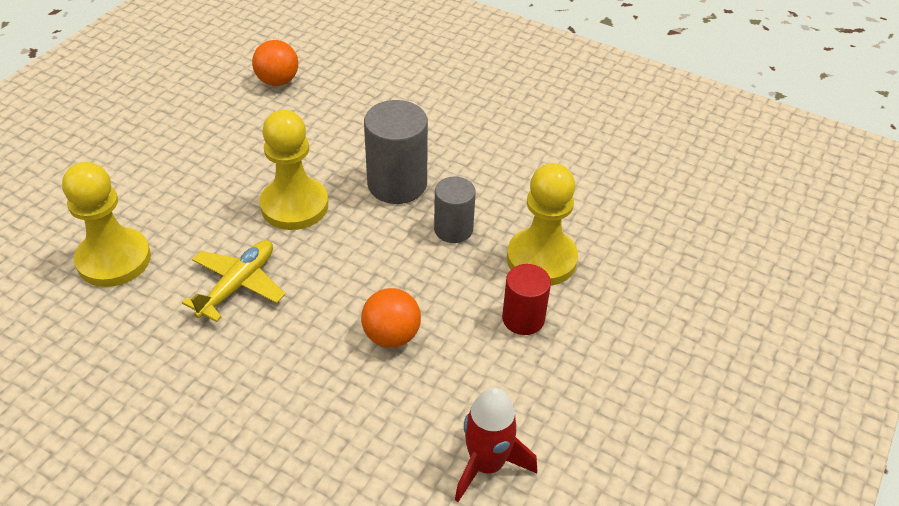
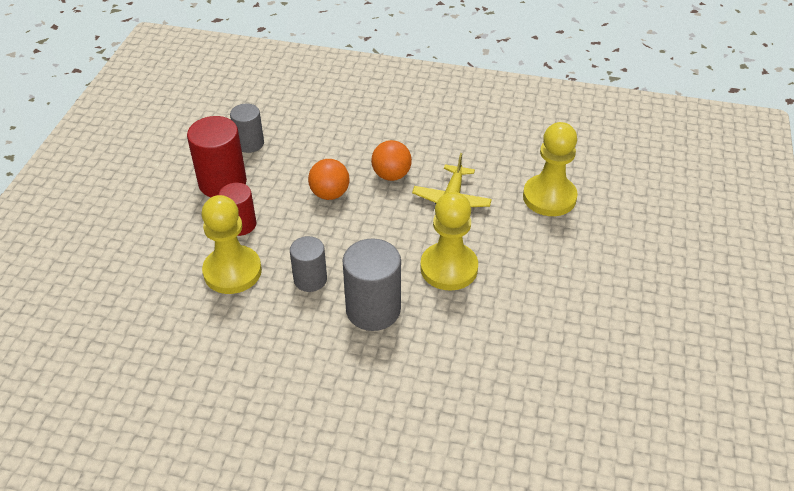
camera: 165 degrees right, 0 degrees up
orange ball [252,40,298,86] -> orange ball moved to [371,140,412,181]
red rocket [455,388,537,502] -> grey cylinder [230,104,264,153]
none -> red cylinder [187,116,247,197]

